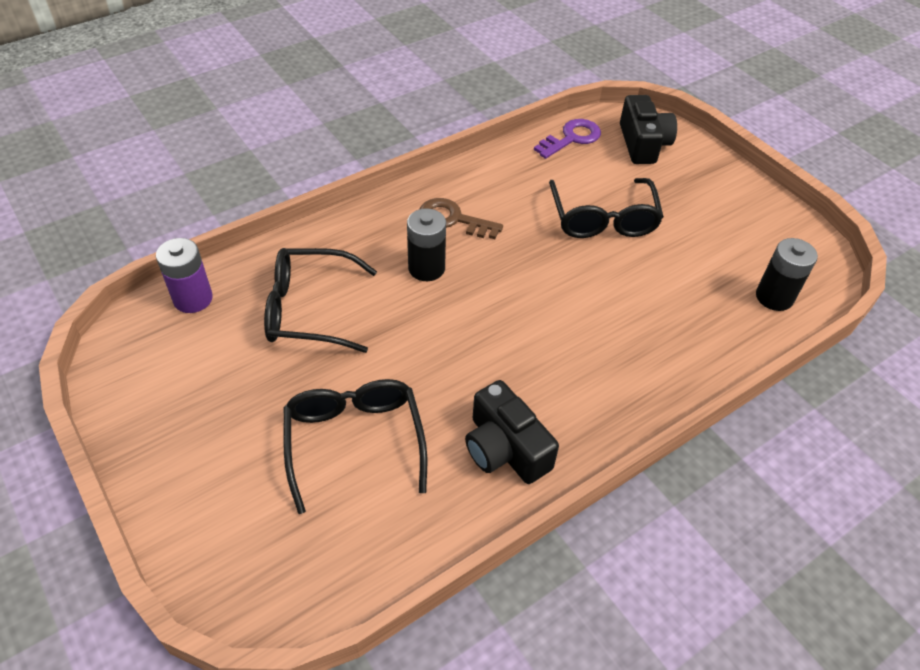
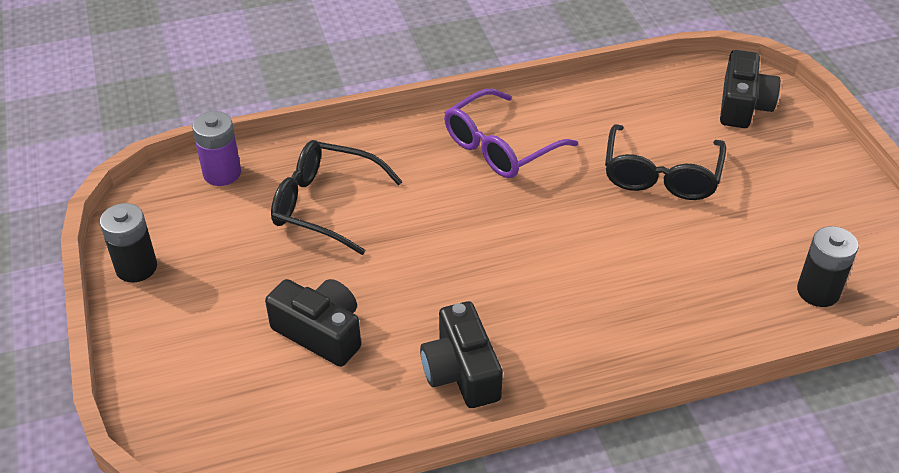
camera: 20 degrees right, 5 degrees down
black glasses [283,379,427,514] -> black camera [265,279,361,367]
black battery [407,209,446,281] -> black battery moved to [100,203,157,282]
brown key [420,198,503,239] -> purple glasses [444,89,578,178]
purple key [534,119,601,159] -> none

